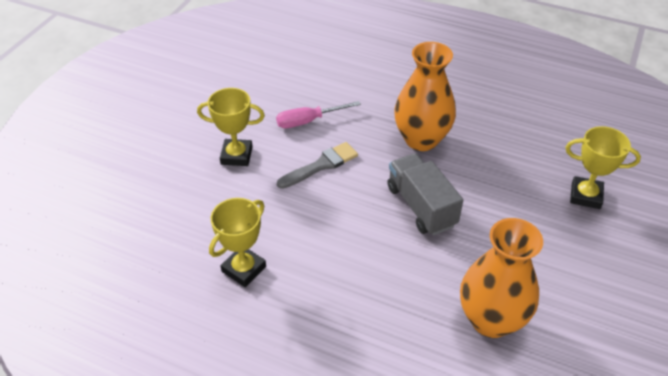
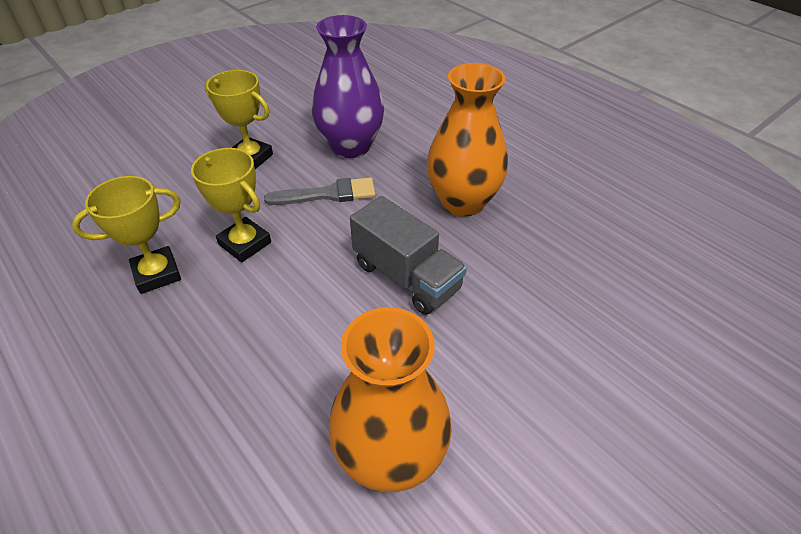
camera: 25 degrees right, 0 degrees up
pink screwdriver [276,101,361,128] -> purple vase [312,15,384,158]
grey truck [387,153,463,235] -> grey truck turned 135 degrees clockwise [350,196,467,315]
yellow trophy [565,126,641,209] -> yellow trophy moved to [191,148,271,262]

